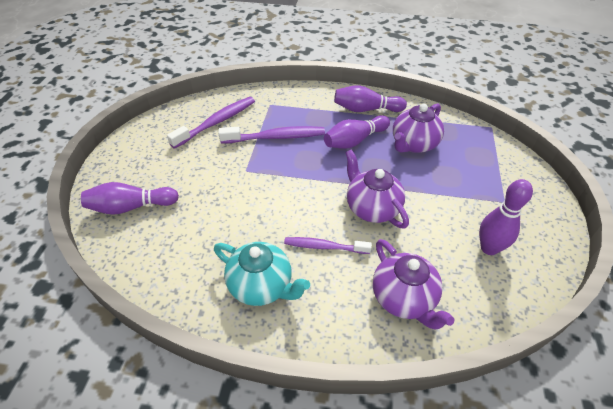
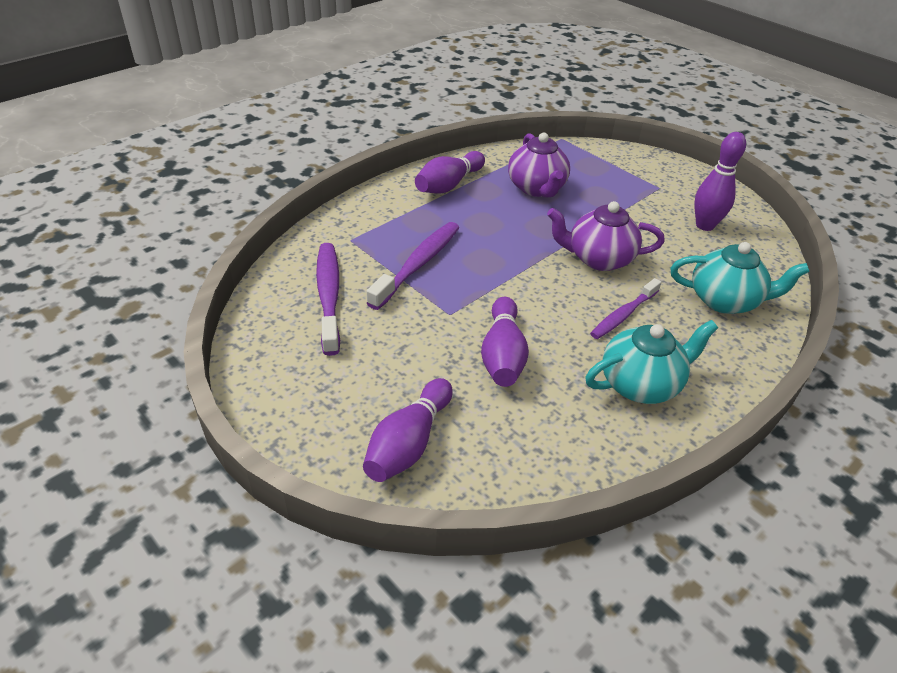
camera: 55 degrees left, 5 degrees down
purple bowling pin [324,115,390,149] -> purple bowling pin moved to [481,297,529,387]
purple teapot [373,239,454,330] -> turquoise teapot [671,242,810,314]

